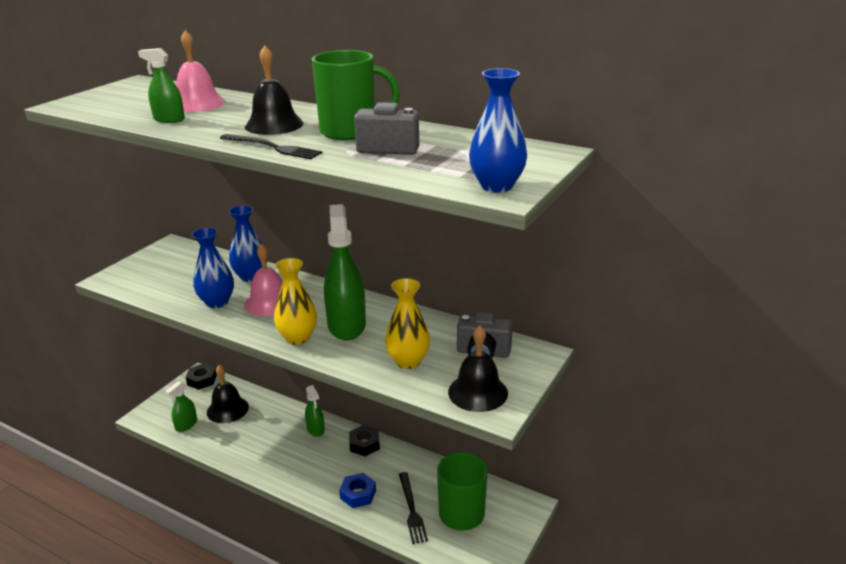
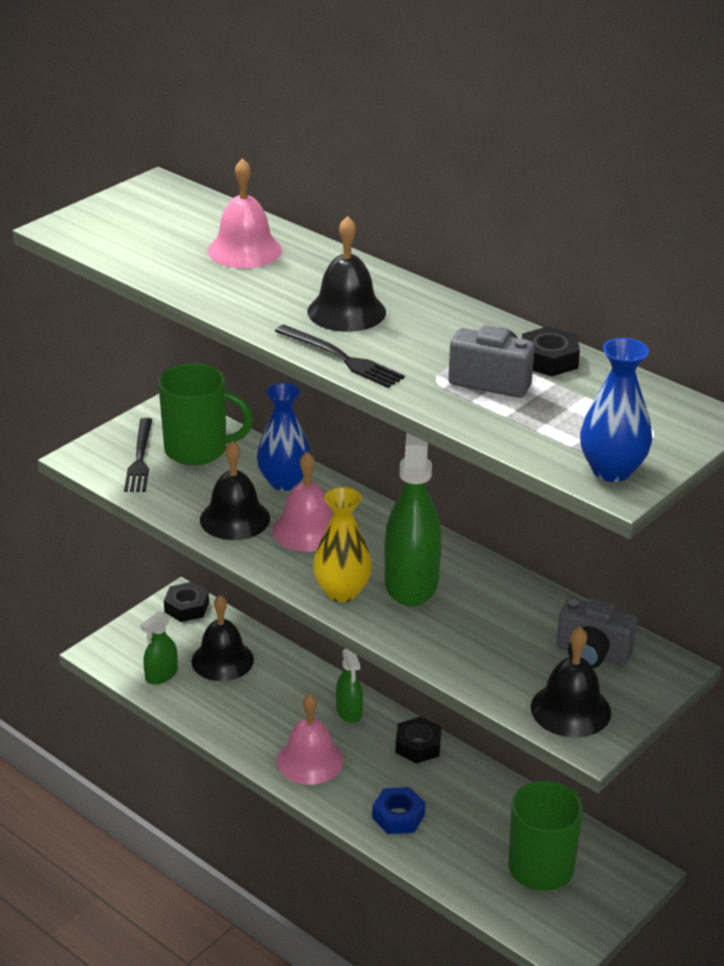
camera: 10 degrees right, 5 degrees up
green spray bottle [138,48,185,123] -> none
blue vase [192,228,234,308] -> black bell [200,440,270,540]
green mug [312,50,400,140] -> green mug moved to [158,363,253,465]
yellow vase [385,278,430,369] -> none
black fork [399,472,428,544] -> black fork moved to [124,418,152,492]
none -> pink bell [277,694,343,785]
none -> black nut [522,326,580,376]

